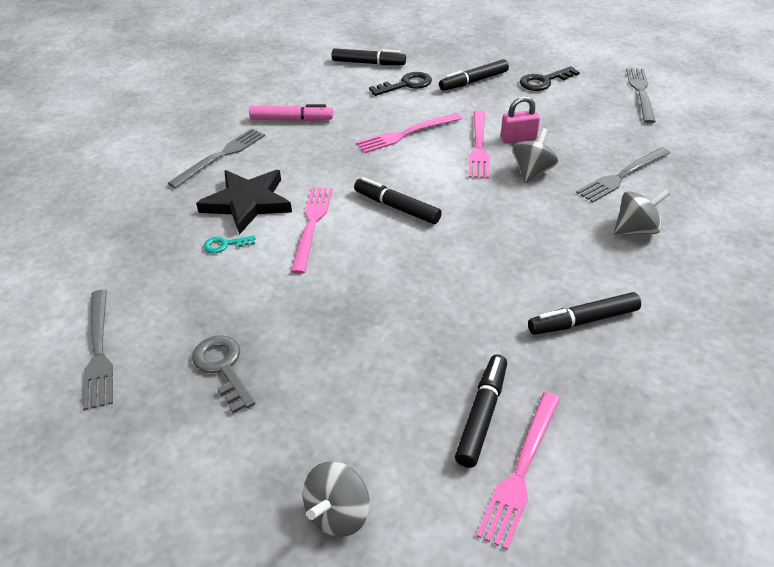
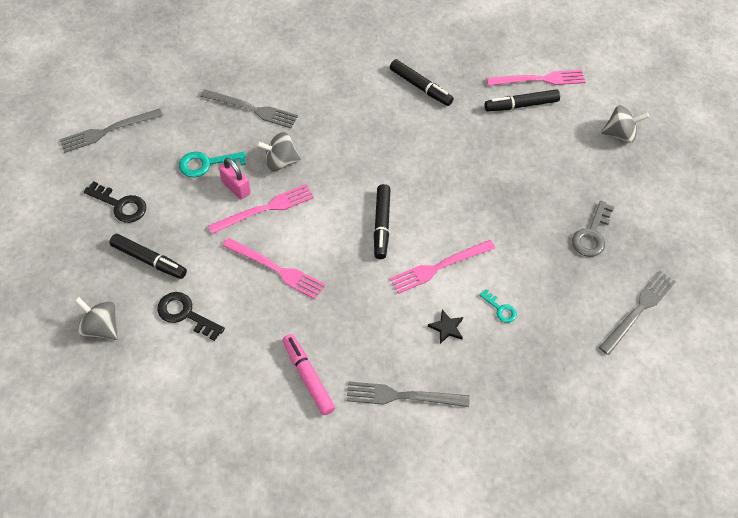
camera: 125 degrees left, 15 degrees up
black star [196,170,292,235] -> black star [428,309,463,344], size x0.43
black marker [332,48,406,65] -> none
grey spinning top [614,189,670,235] -> grey spinning top moved to [75,297,118,340]
none -> turquoise key [179,152,246,177]

